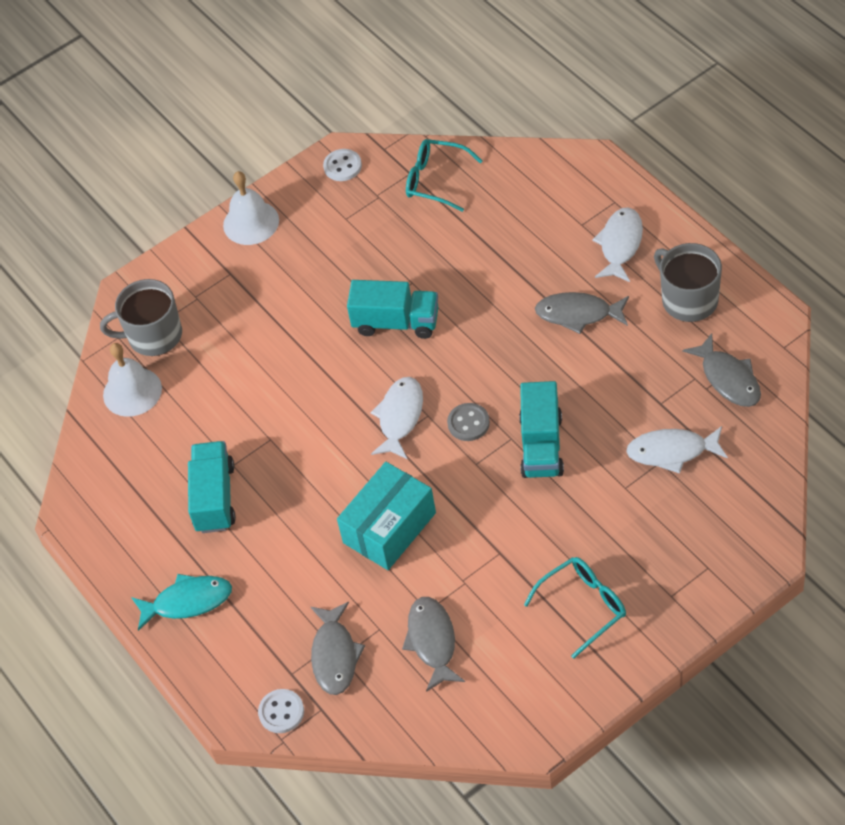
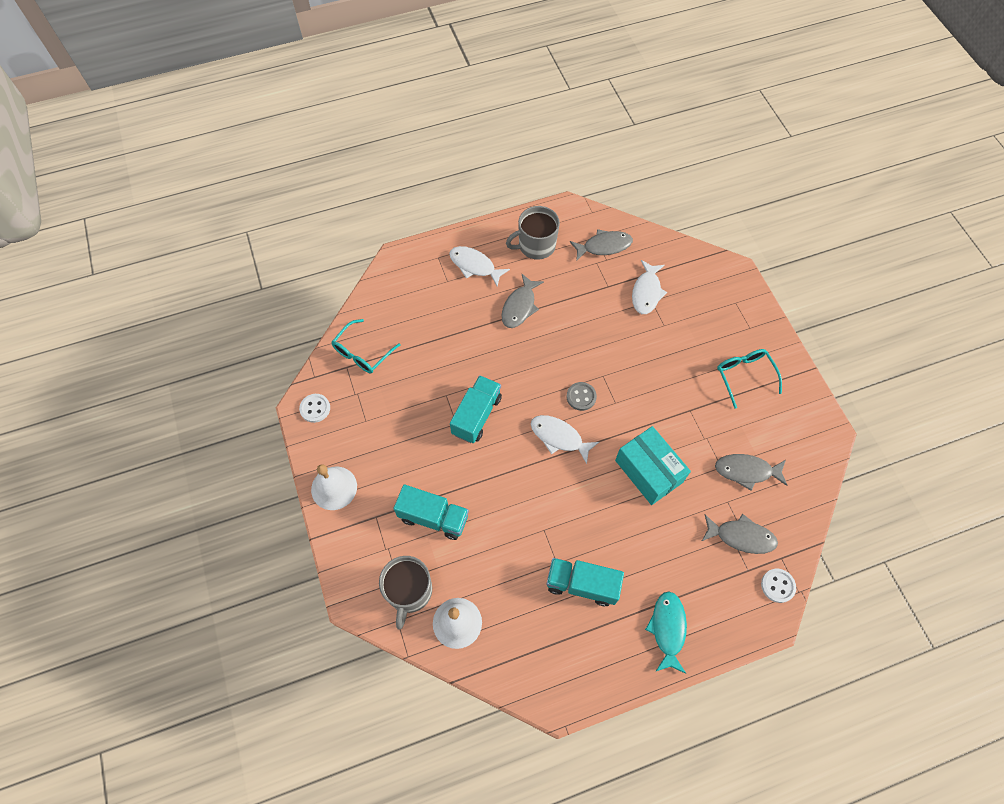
camera: 80 degrees left, 10 degrees up
turquoise truck [519,381,564,478] -> turquoise truck moved to [394,484,469,540]

